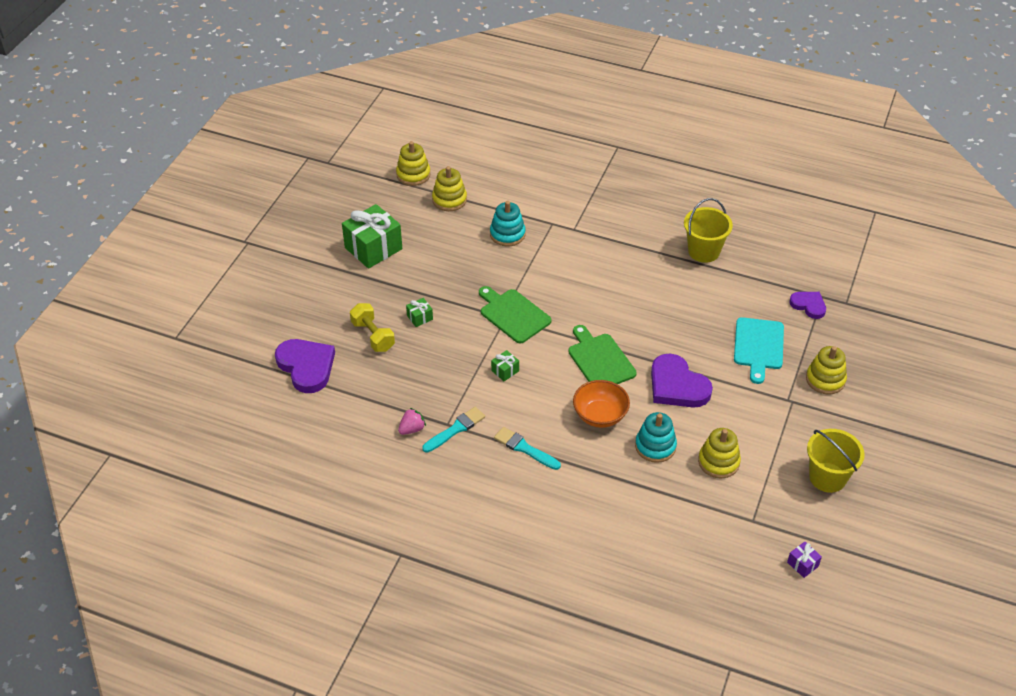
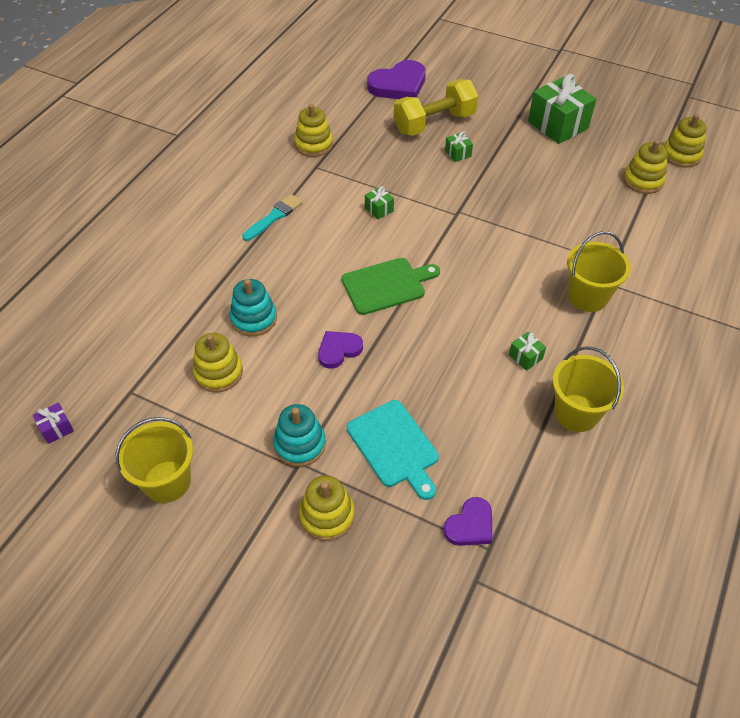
camera: 95 degrees right, 5 degrees up
yellow dumbbell [350,303,395,352] -> yellow dumbbell [394,79,478,136], size x1.51
pink strawberry [398,408,426,435] -> yellow stacking toy [294,104,333,157]
turquoise brush [422,407,485,453] -> none
green cutting board [479,286,552,343] -> none
turquoise stacking toy [490,201,526,246] -> turquoise stacking toy moved to [273,404,326,467]
orange bowl [573,380,630,428] -> none
purple heart [651,354,713,408] -> purple heart [318,331,363,369], size x0.58
turquoise cutting board [734,317,784,384] -> turquoise cutting board turned 135 degrees counterclockwise [347,400,439,500]
none -> green gift [509,332,546,371]
none -> yellow bucket [567,231,631,312]

